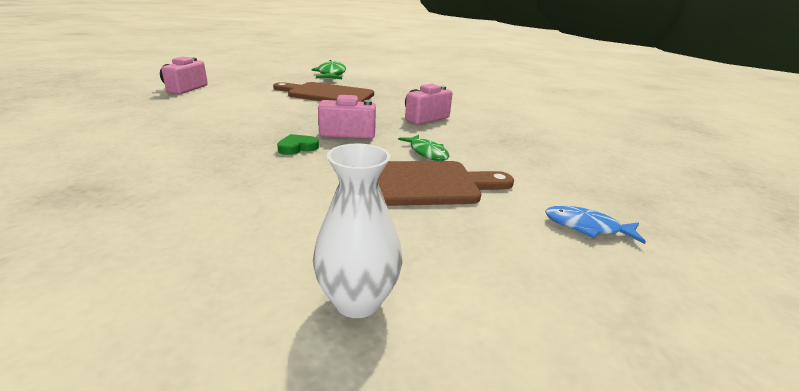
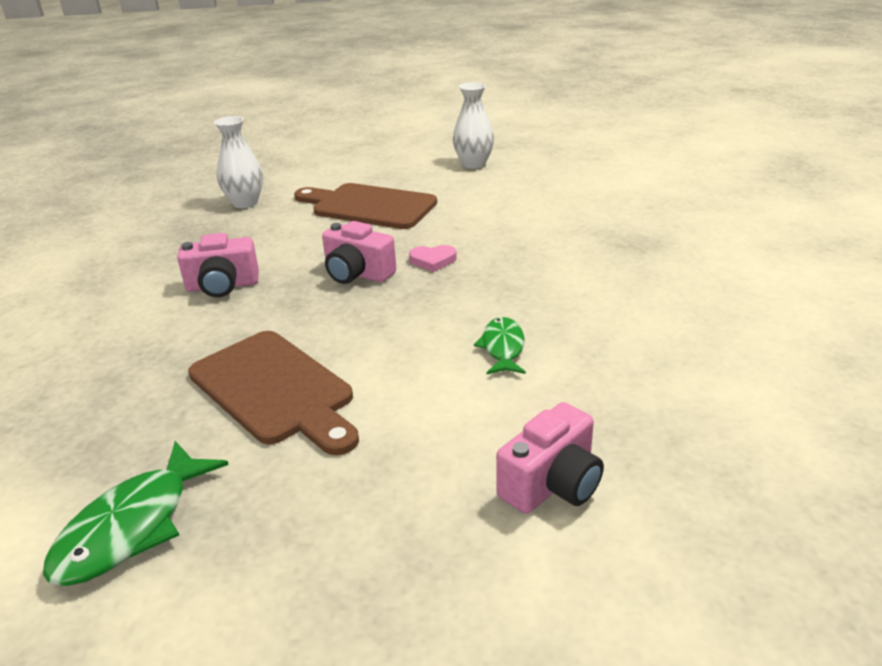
camera: 145 degrees left, 5 degrees up
green heart [277,134,319,155] -> pink heart [409,245,457,272]
green fish [398,135,449,161] -> green fish moved to [474,317,526,374]
blue fish [545,206,646,244] -> none
none -> white vase [214,116,263,208]

